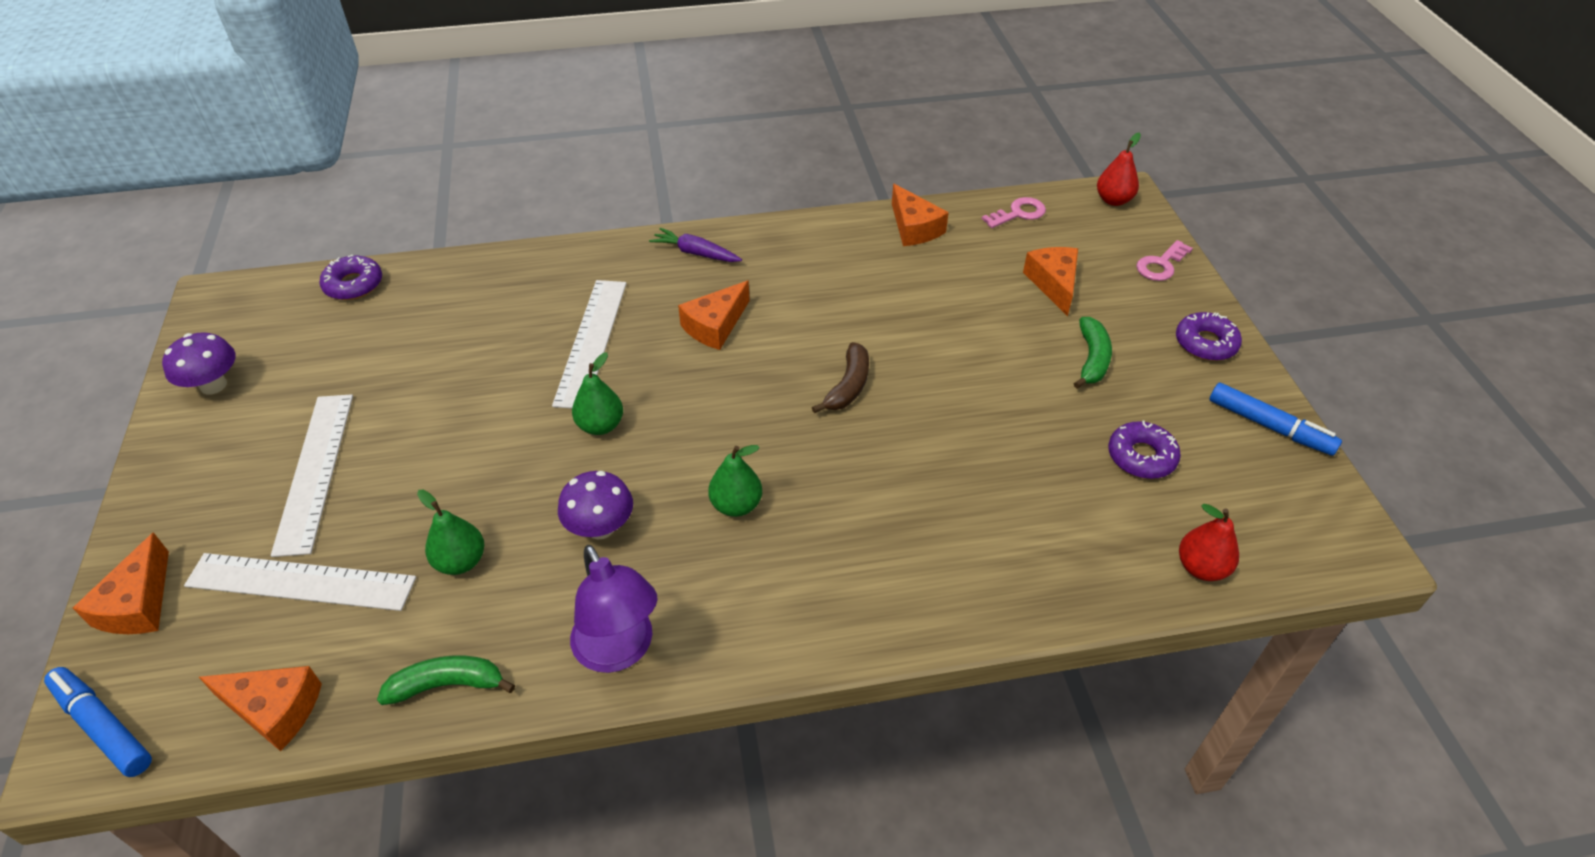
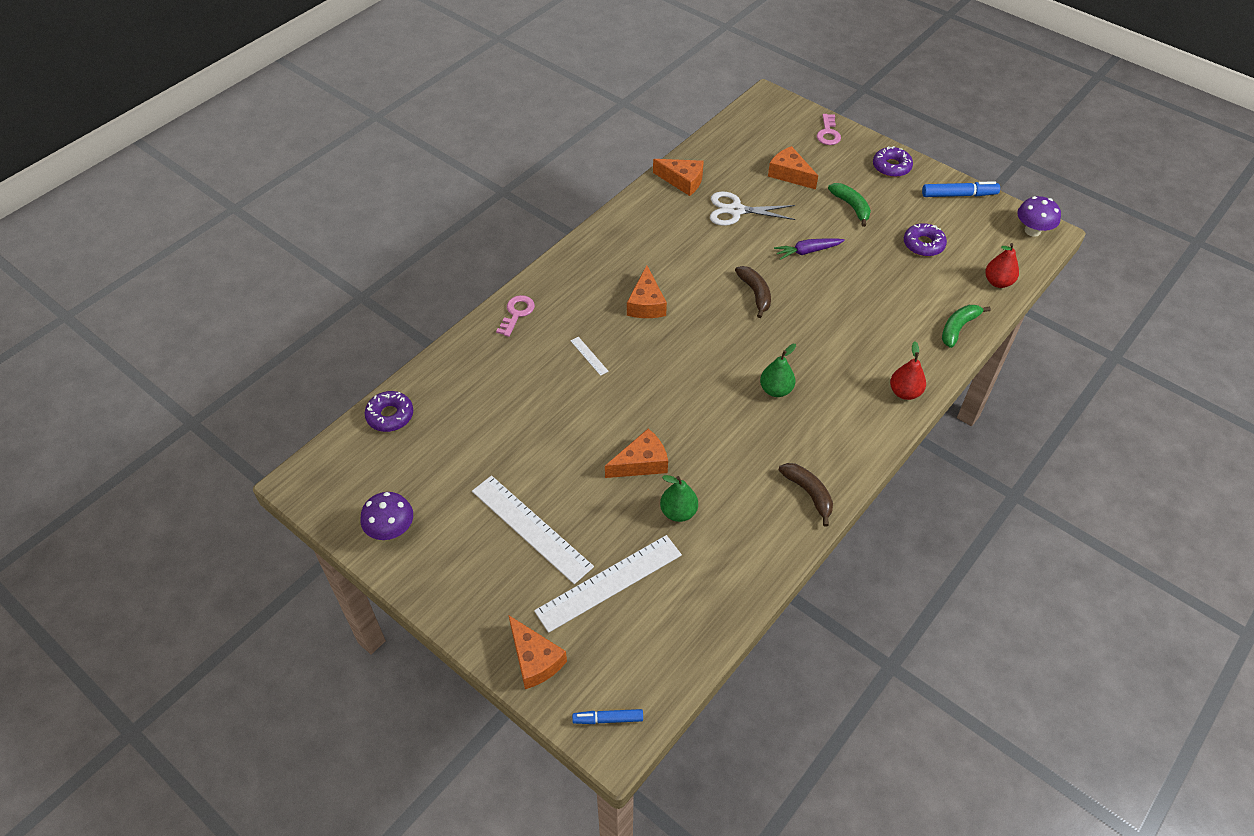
camera: 40 degrees left, 5 degrees up
blue marker [44,667,152,777] -> blue marker [572,709,643,724], size x0.64
orange cheese [199,666,322,751] -> orange cheese moved to [605,429,668,478]
green banana [377,655,515,705] -> green banana moved to [942,305,991,348]
white ruler [552,280,626,409] -> white ruler [571,337,609,376], size x0.41
purple mushroom [558,471,633,540] -> purple mushroom moved to [1017,196,1061,237]
purple lamp [570,545,658,673] -> brown banana [779,463,833,527]
green pear [572,352,623,435] -> none
purple carrot [649,228,742,262] -> purple carrot moved to [774,238,845,260]
pink key [982,197,1046,228] -> pink key moved to [496,295,535,337]
red pear [1097,133,1141,206] -> red pear moved to [890,342,926,400]
none -> white scissors [710,191,795,226]

